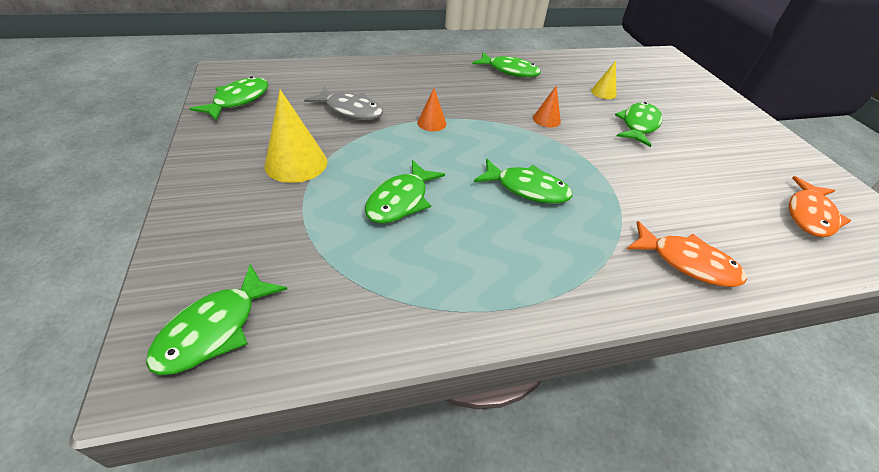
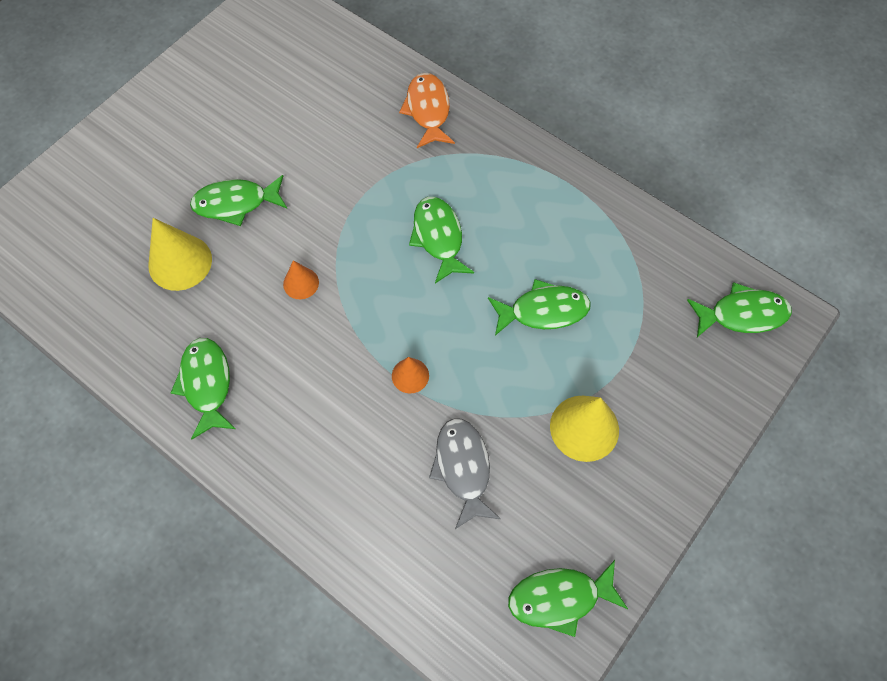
camera: 125 degrees left, 20 degrees up
yellow cone [591,61,616,99] -> yellow cone [149,218,212,291], size x1.79
orange fish [789,176,851,237] -> none

